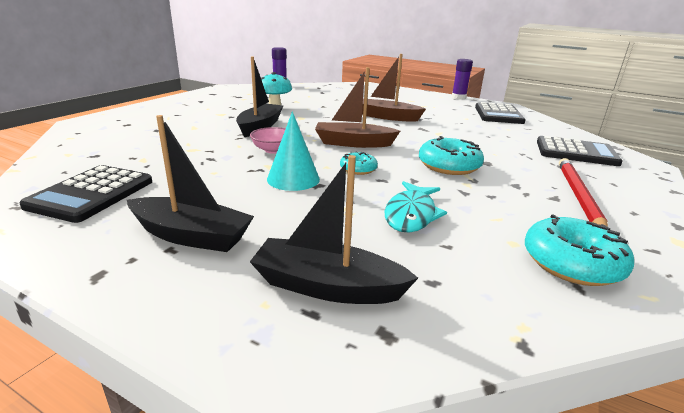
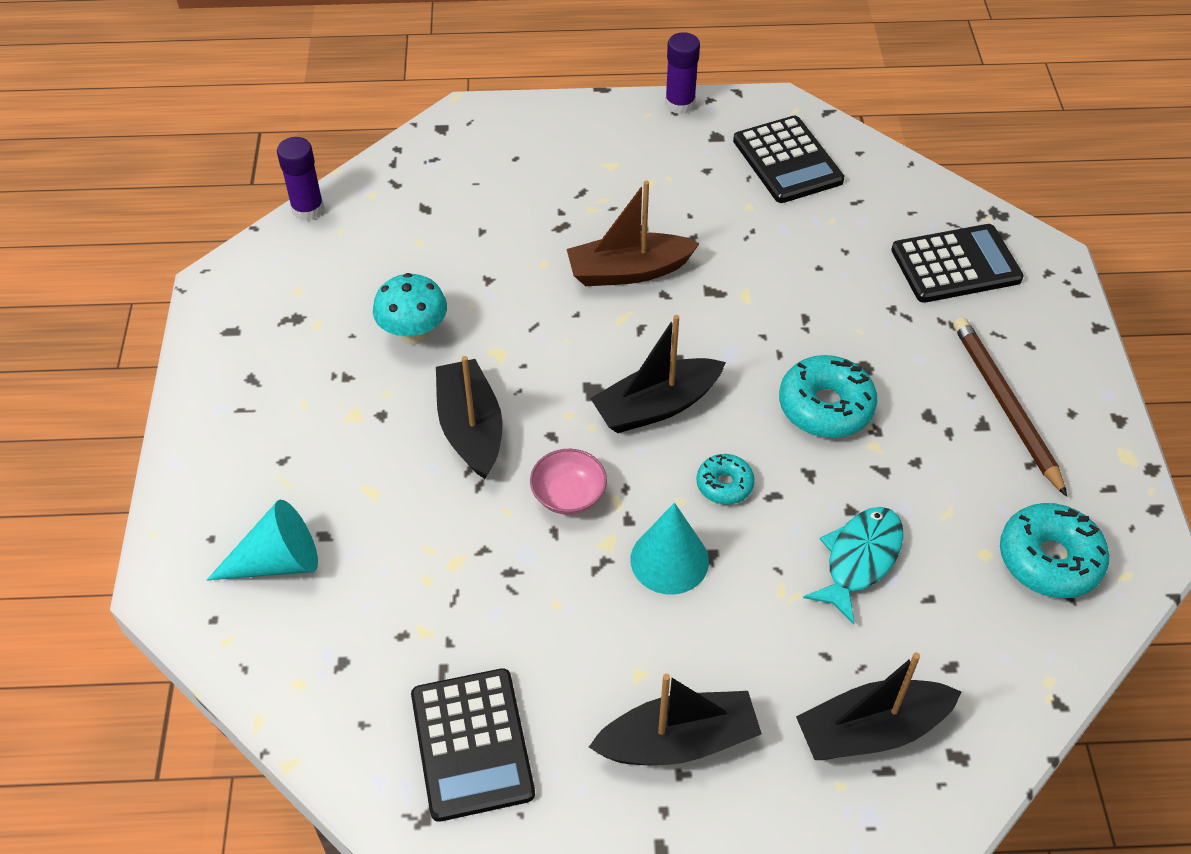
camera: 30 degrees left, 25 degrees up
brown boat [315,67,400,148] -> black boat [590,315,726,433]
turquoise fish [384,181,447,233] -> turquoise fish turned 135 degrees counterclockwise [803,507,904,625]
red pencil [559,158,608,227] -> brown pencil [953,317,1067,497]
none -> turquoise cone [207,500,318,580]

